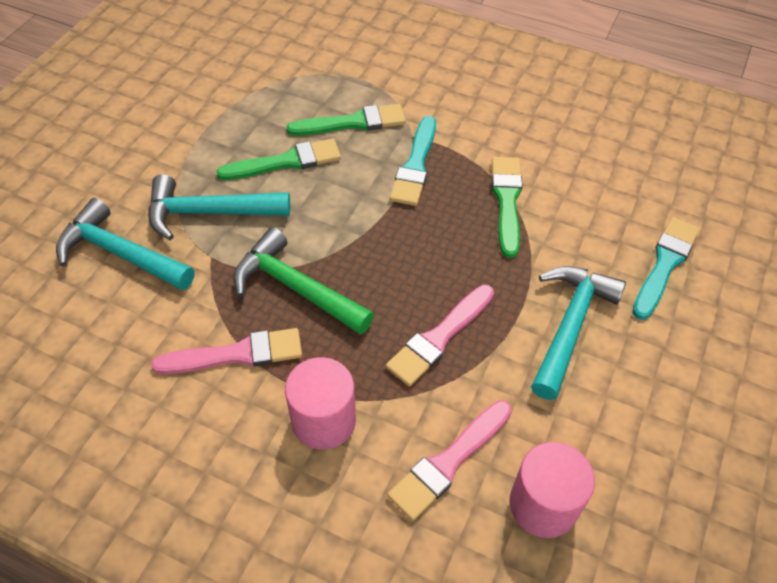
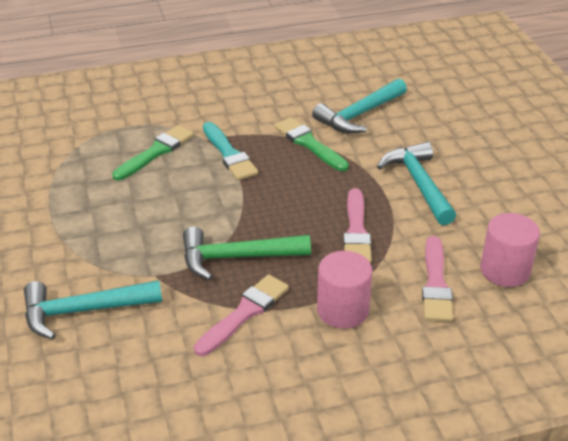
camera: 40 degrees left, 15 degrees down
turquoise hammer [148,174,290,240] -> turquoise hammer moved to [312,78,407,133]
green brush [217,139,341,180] -> none
turquoise brush [632,217,700,320] -> none

